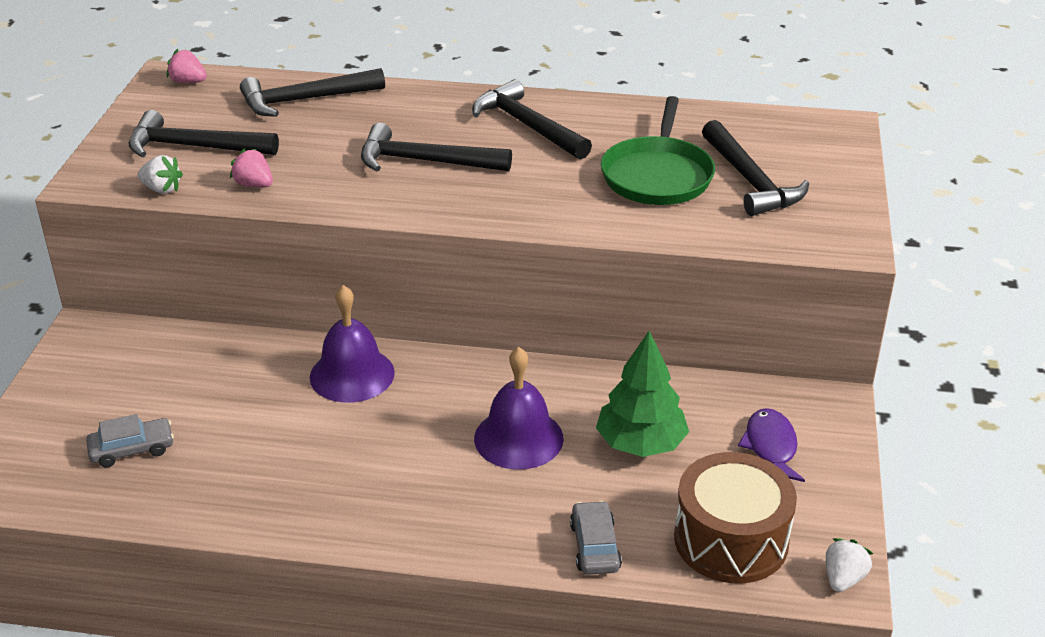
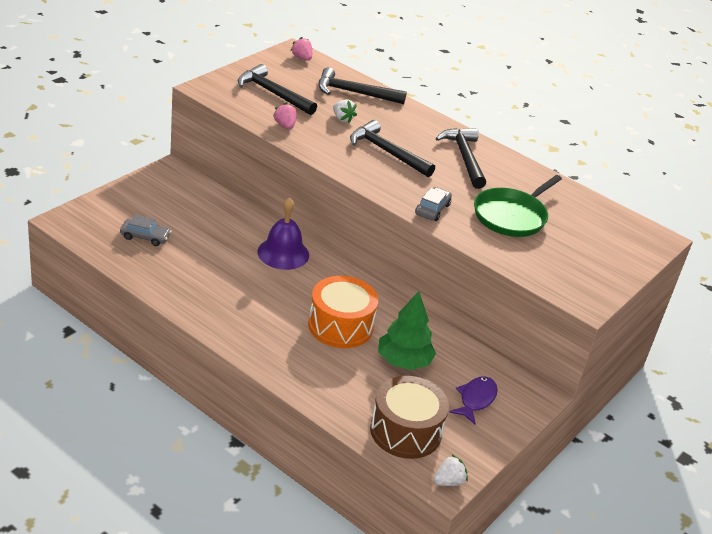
camera: 25 degrees right, 0 degrees up
white strawberry [138,155,183,194] -> white strawberry moved to [333,99,357,123]
purple bell [474,347,564,470] -> orange drum [308,276,378,348]
grey car [570,501,622,575] -> grey car moved to [415,187,452,221]
black hammer [702,120,809,216] -> none

